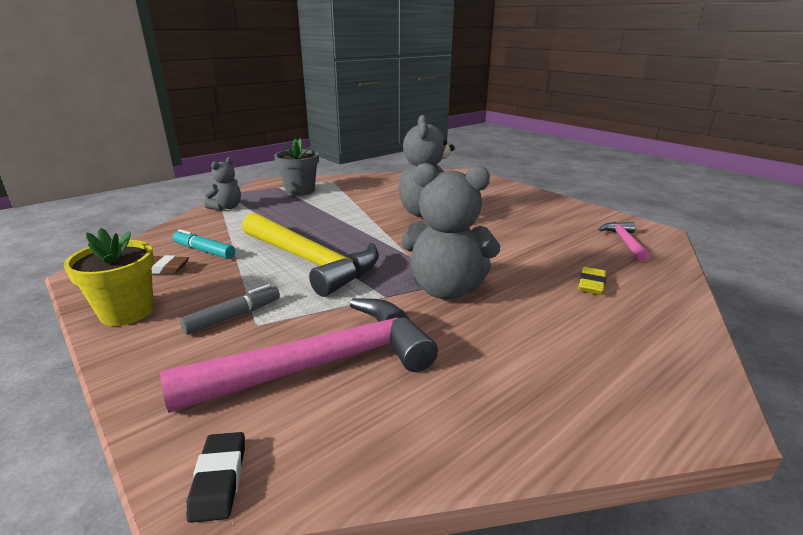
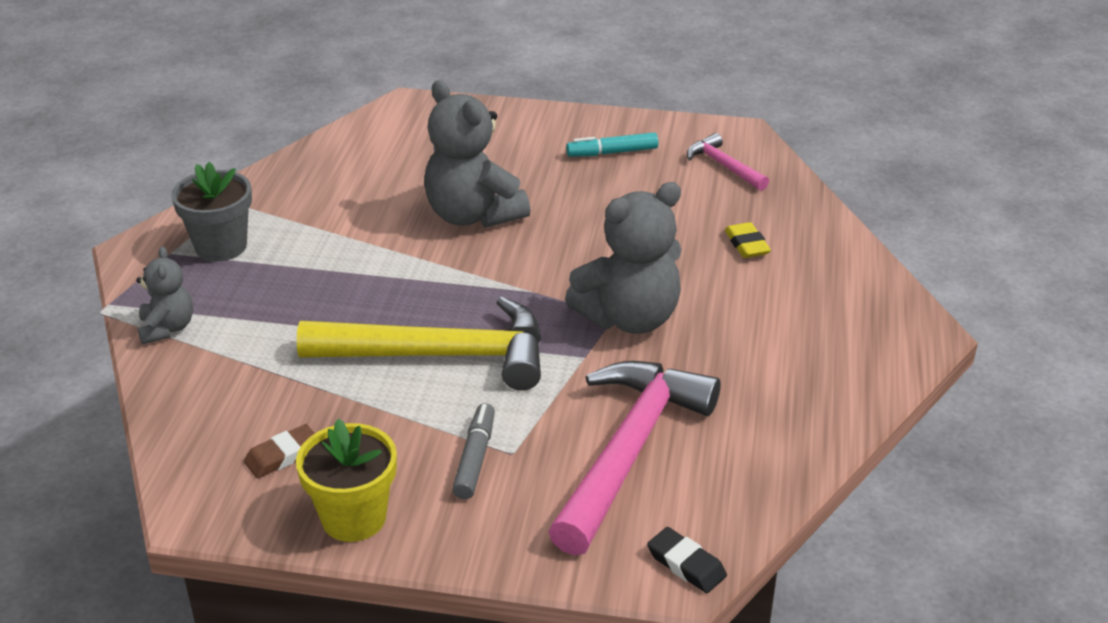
camera: 40 degrees left, 10 degrees up
turquoise marker [173,229,235,259] -> turquoise marker moved to [566,132,658,157]

